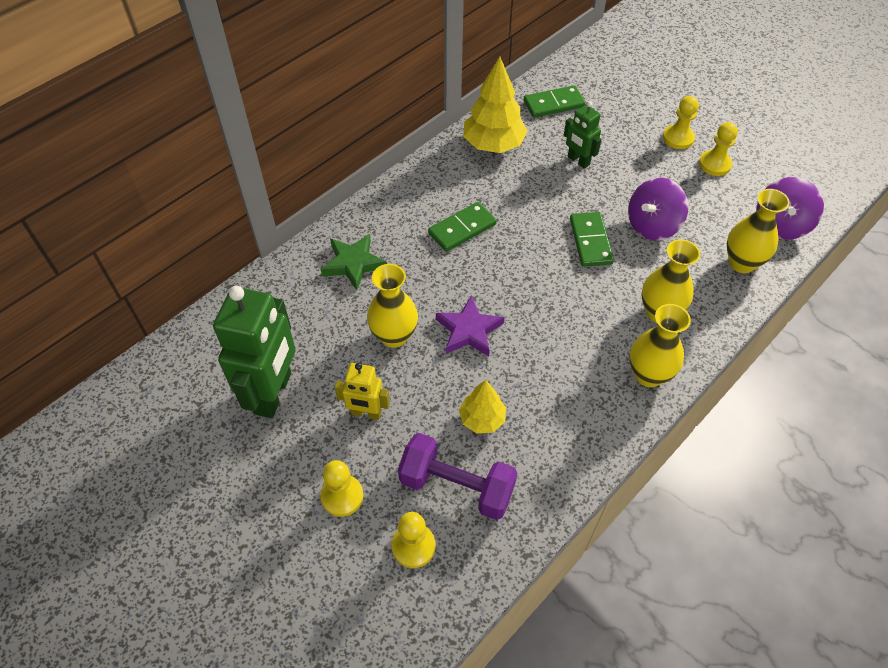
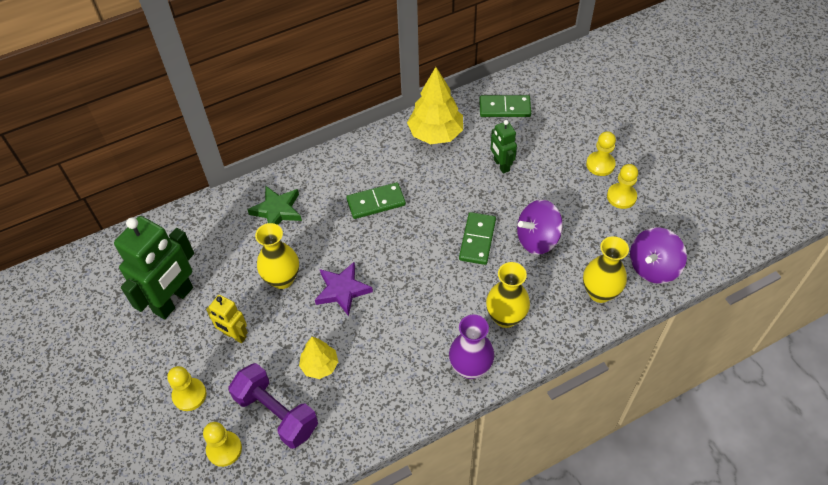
camera: 20 degrees right, 0 degrees up
yellow vase [629,304,691,387] -> purple vase [449,315,494,379]

